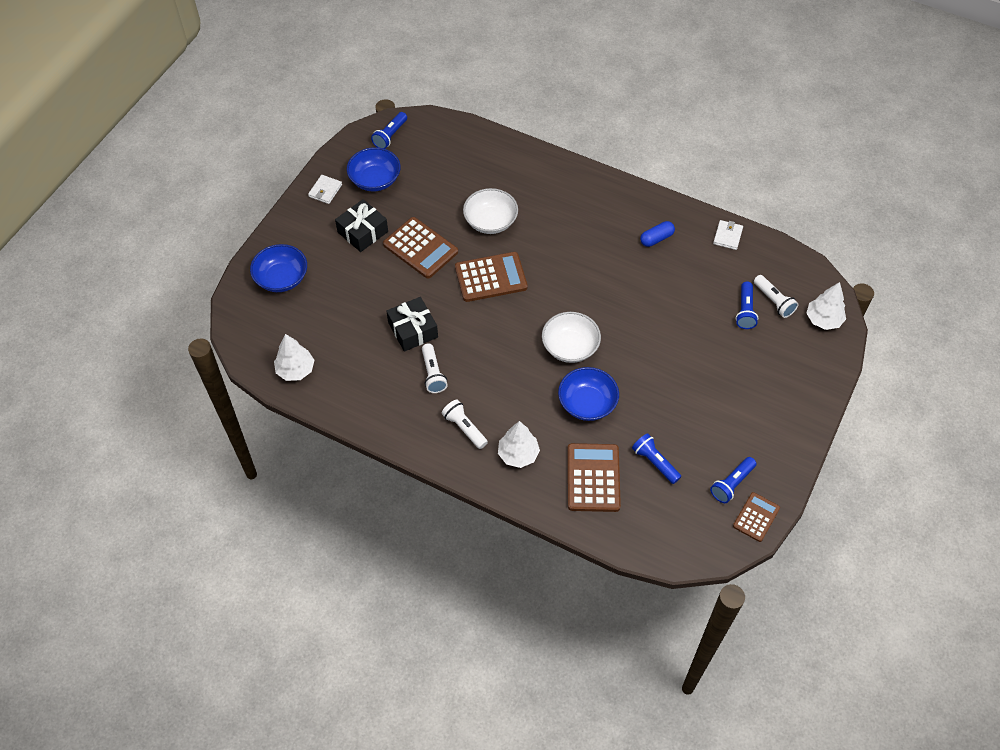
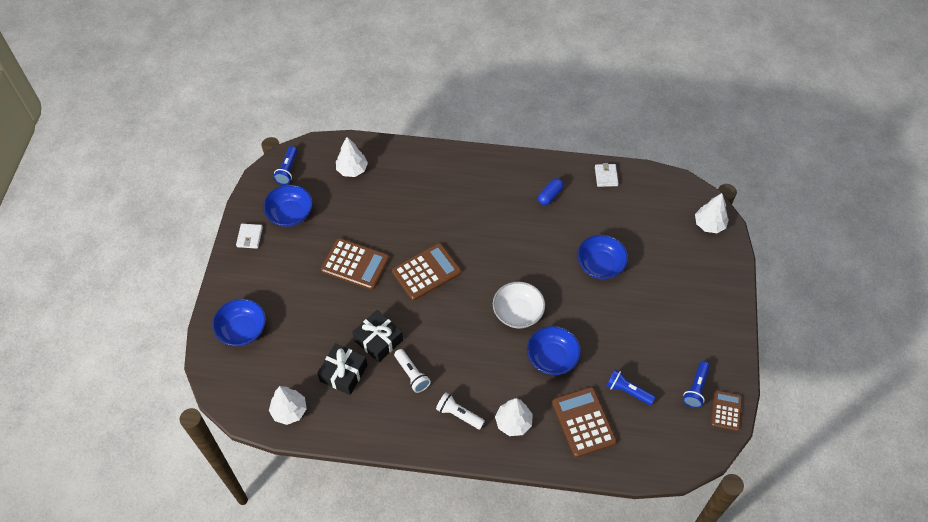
camera: 20 degrees left, 0 degrees up
black gift [335,199,388,252] -> black gift moved to [317,343,367,395]
white bowl [463,188,518,234] -> none
blue flashlight [736,282,758,329] -> none
white flashlight [754,275,798,318] -> none
none -> white tree [336,137,368,177]
none -> blue bowl [577,235,628,279]

